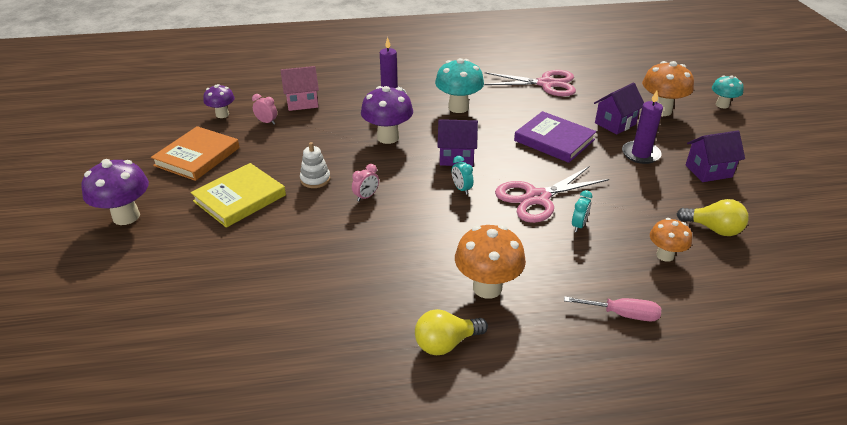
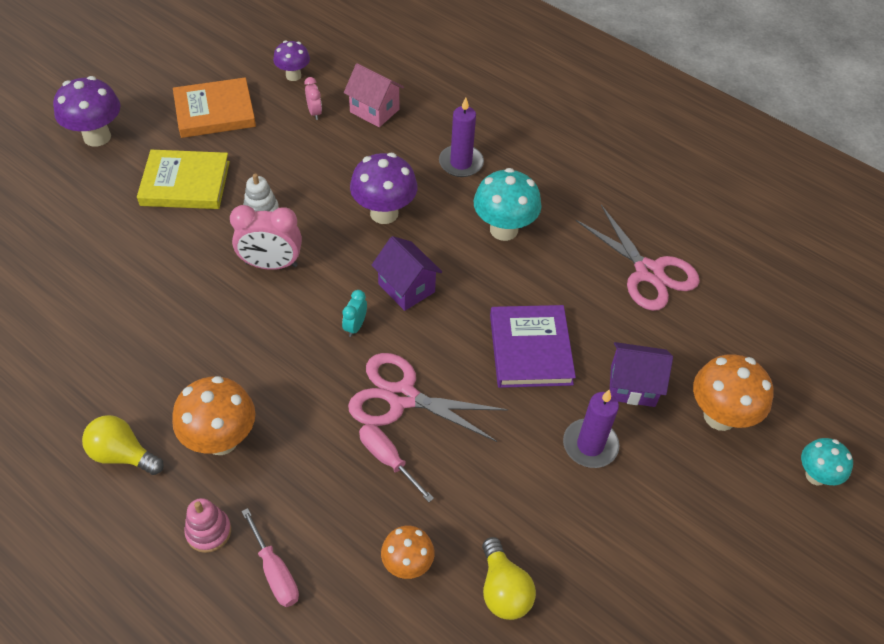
camera: 45 degrees right, 15 degrees up
pink clock [352,164,379,202] -> pink clock [230,205,302,270], size x1.91
turquoise clock [572,190,592,232] -> pink screwdriver [359,424,434,502]
purple house [686,131,745,182] -> none
none -> pink stacking toy [184,498,231,553]

